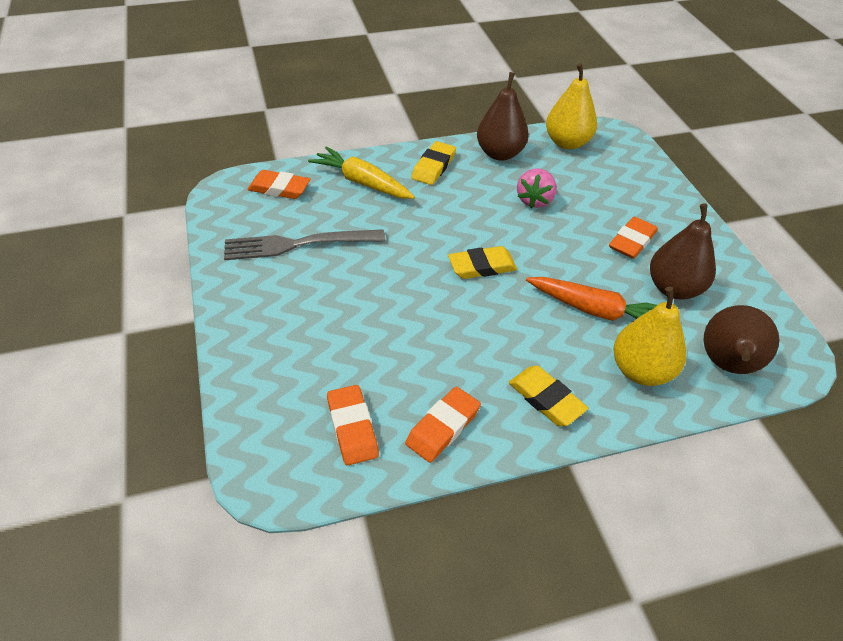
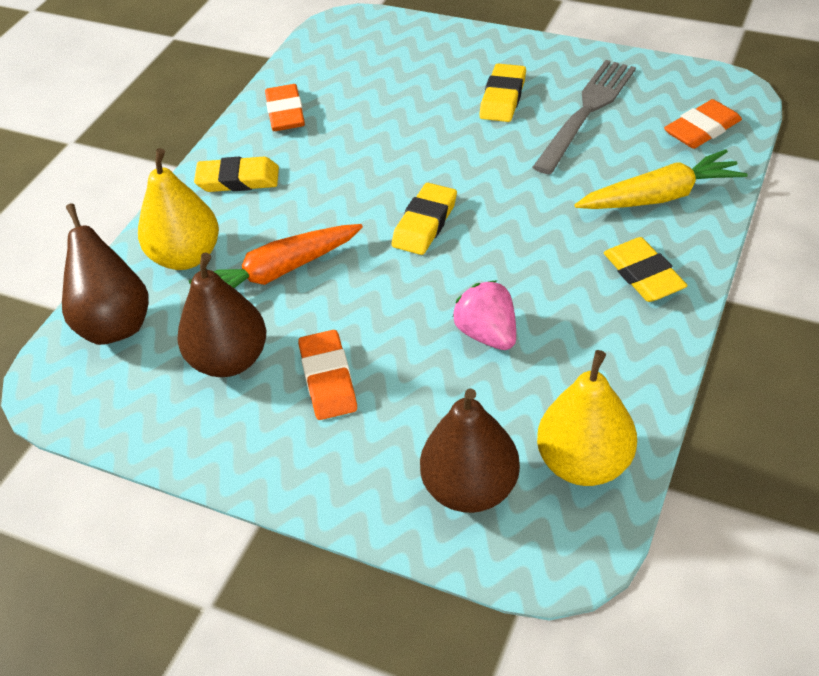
camera: 135 degrees right, 0 degrees up
orange eraser [327,385,379,465] -> none
brown pear [477,72,529,161] -> brown pear moved to [420,388,520,513]
none -> yellow eraser [479,63,526,122]

